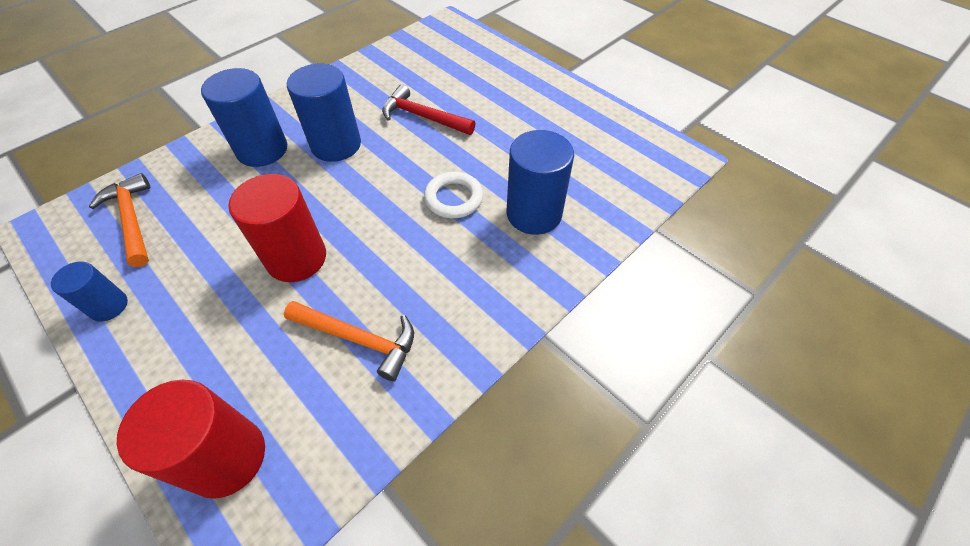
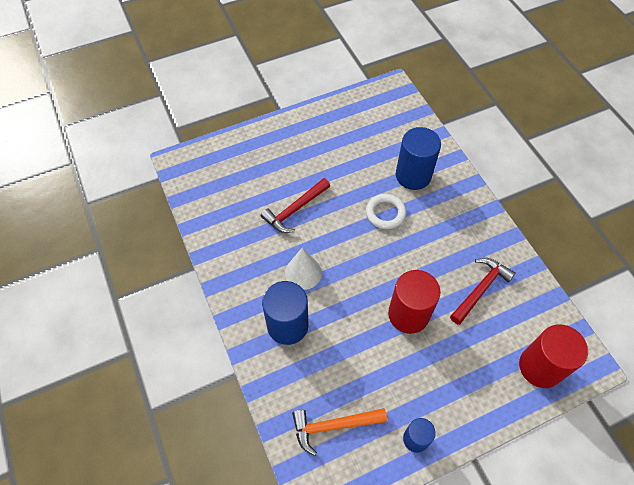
camera: 70 degrees left, 5 degrees up
orange hammer [284,301,414,381] -> red hammer [450,258,516,325]
blue cylinder [287,64,361,162] -> white cone [285,247,322,290]

